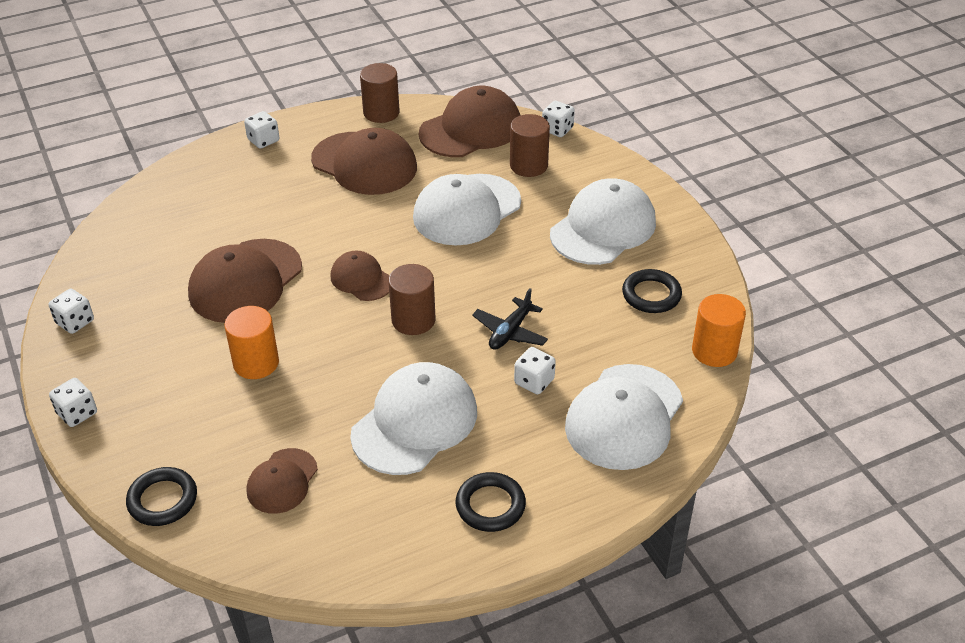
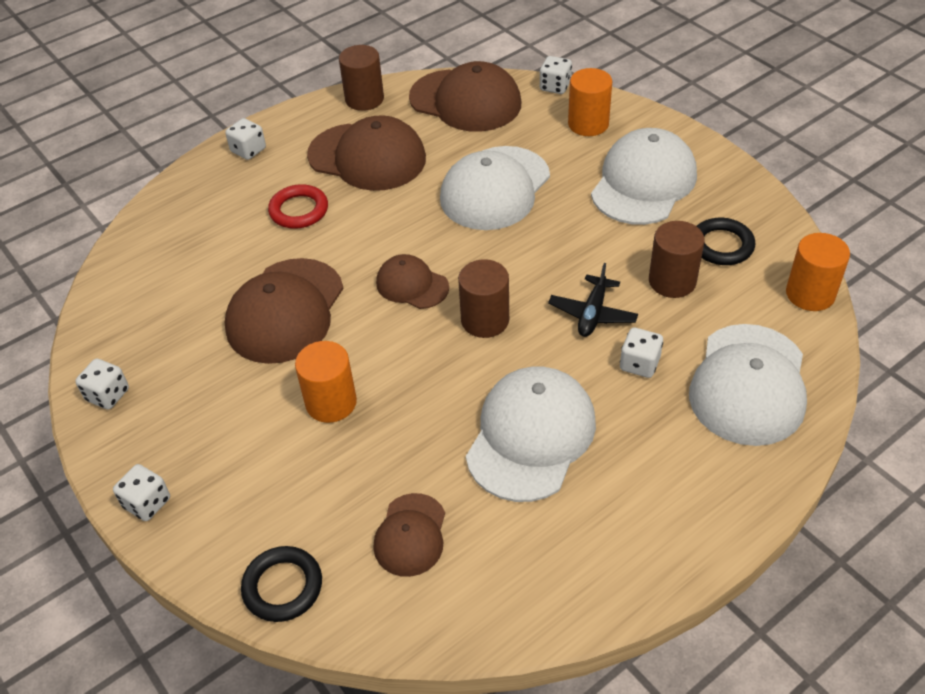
camera: 10 degrees left, 5 degrees up
brown cap [419,86,520,157] -> brown cap turned 75 degrees clockwise [409,61,521,132]
black ring [456,472,526,532] -> none
brown cylinder [510,114,550,177] -> brown cylinder moved to [649,221,705,298]
none -> red ring [268,184,328,229]
none -> orange cylinder [568,68,612,136]

